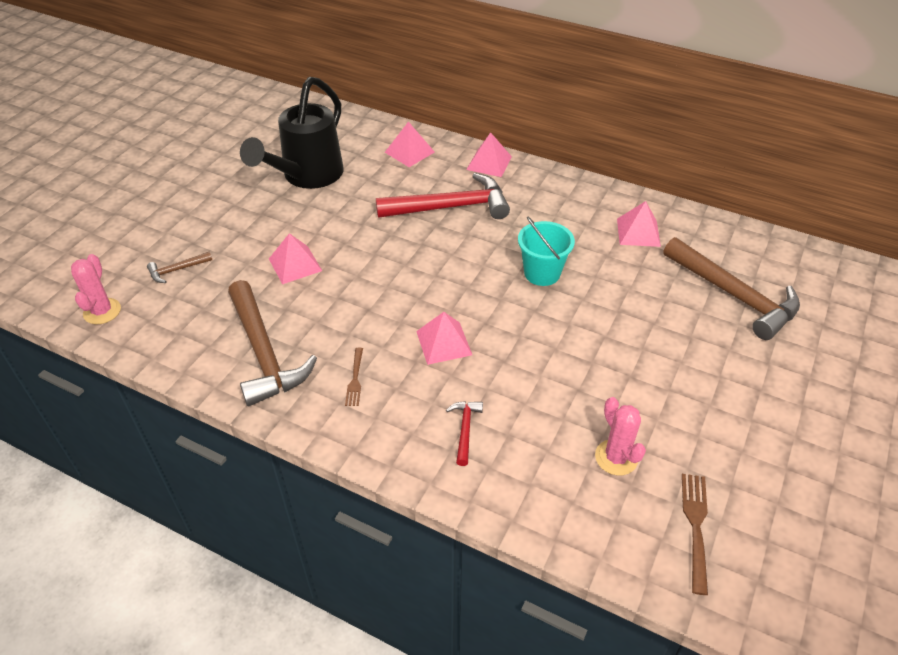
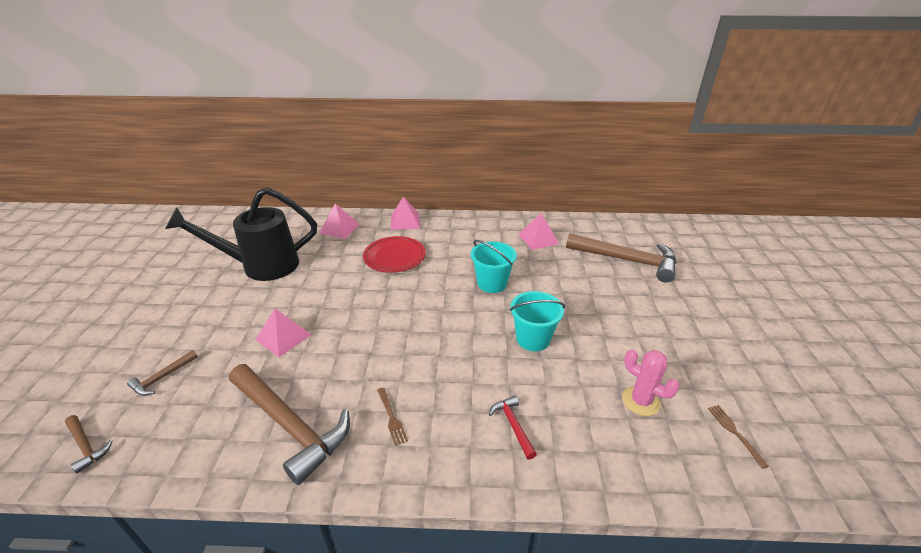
camera: 25 degrees left, 10 degrees down
pink cactus [71,254,121,324] -> brown hammer [65,415,112,474]
black watering can [240,77,344,189] -> black watering can turned 75 degrees clockwise [165,187,317,281]
red hammer [376,173,510,219] -> red plate [363,236,426,273]
pink pyramid [416,312,472,365] -> none
brown fork [682,474,708,595] -> brown fork [708,405,769,469], size x0.65
none -> turquoise bucket [510,291,565,351]

